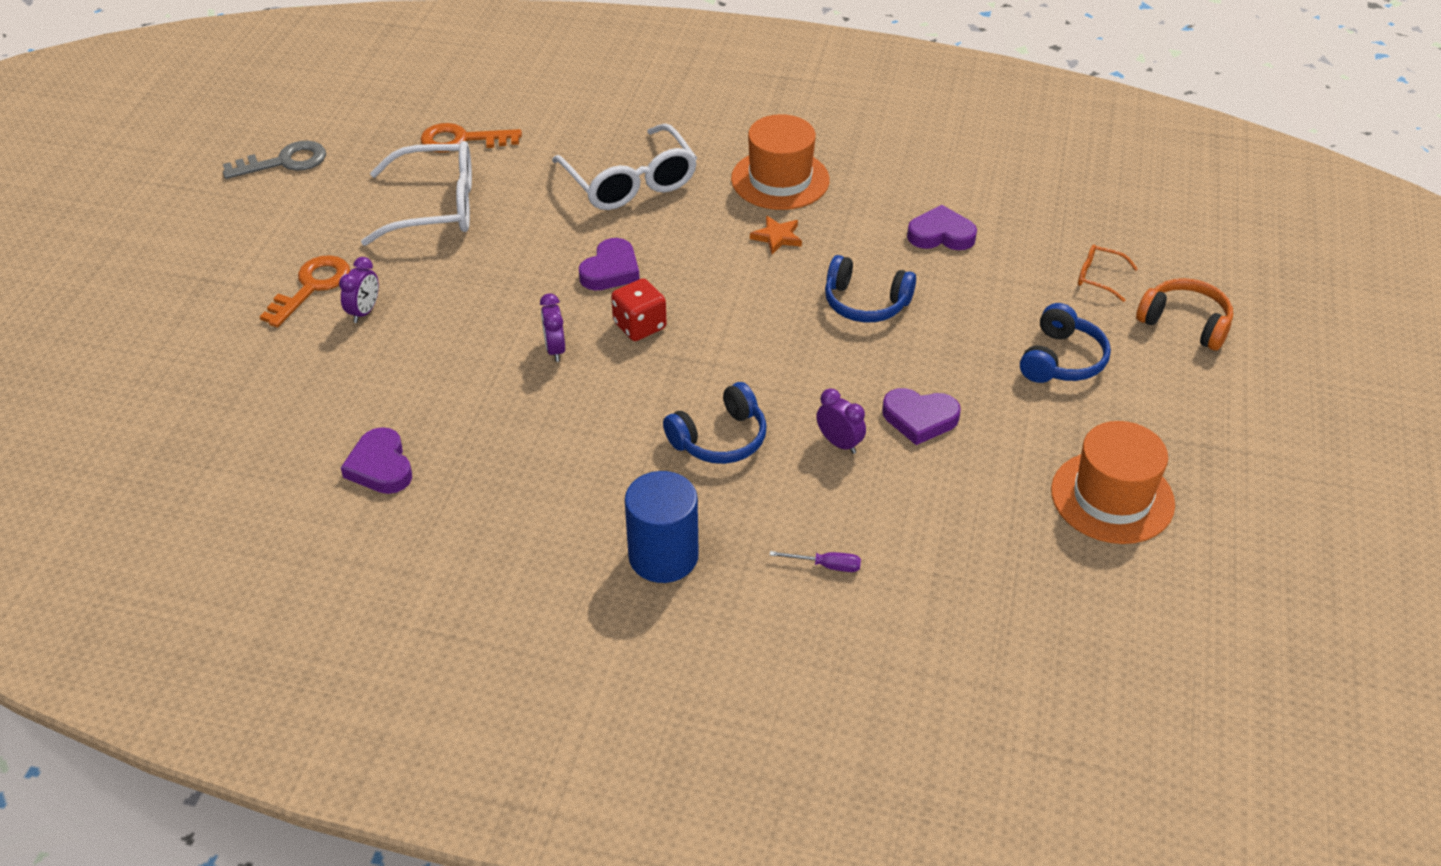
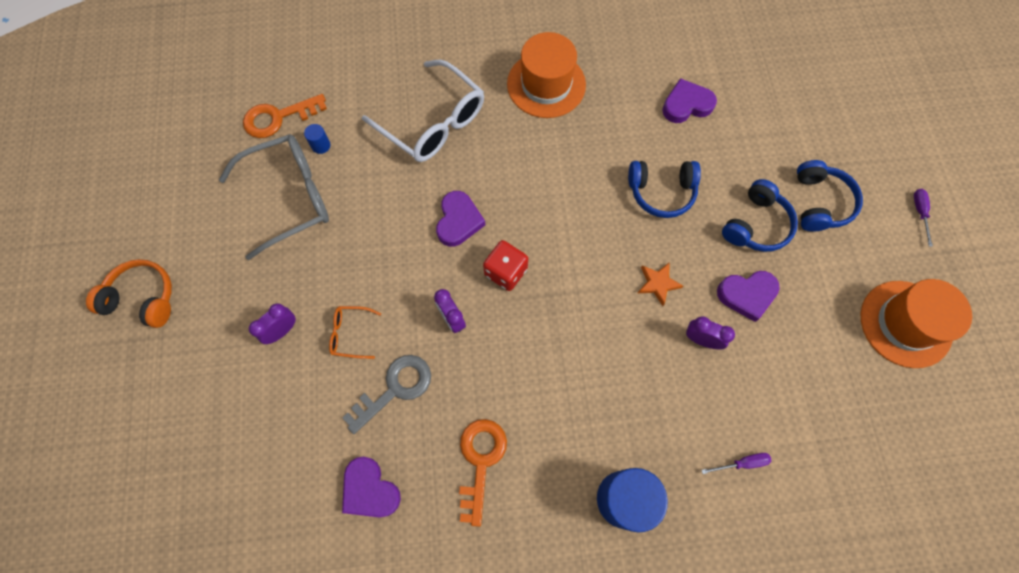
camera: 20 degrees left, 25 degrees up
grey key [223,141,326,179] -> grey key moved to [342,355,431,434]
orange key [260,255,350,328] -> orange key moved to [459,419,507,527]
purple clock [339,257,379,323] -> purple clock turned 135 degrees counterclockwise [249,303,296,344]
white glasses [361,141,472,246] -> grey glasses [219,134,329,260]
blue headphones [663,382,766,464] -> blue headphones moved to [722,179,798,252]
orange star [750,216,802,254] -> orange star moved to [638,262,683,306]
orange glasses [1078,245,1138,302] -> orange glasses moved to [329,306,381,359]
orange headphones [1136,278,1233,351] -> orange headphones moved to [86,259,172,328]
none -> blue cylinder [304,124,331,154]
none -> purple screwdriver [914,189,933,246]

